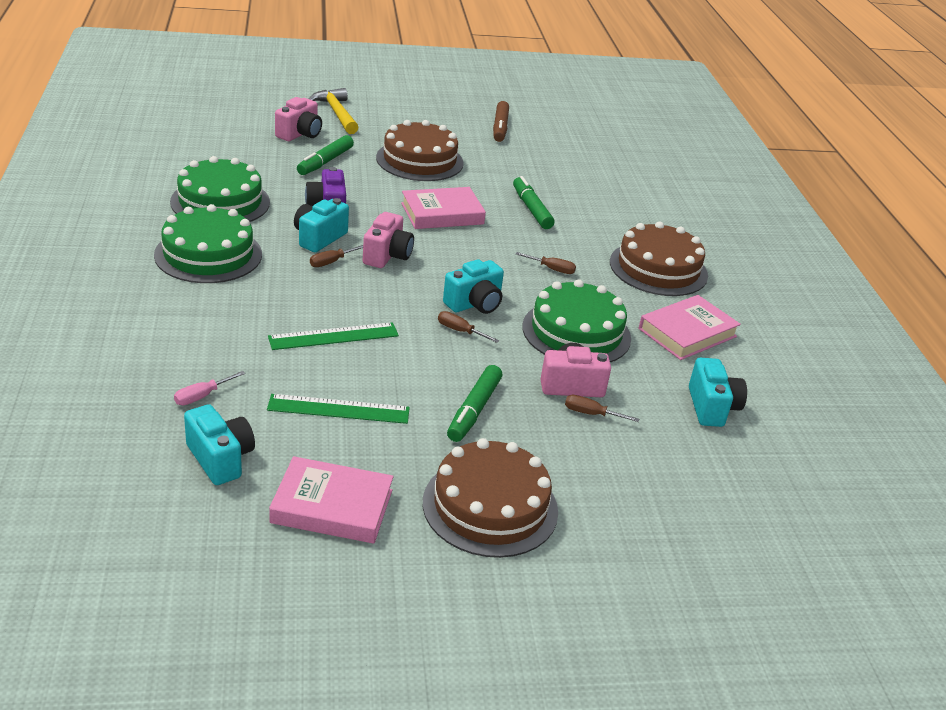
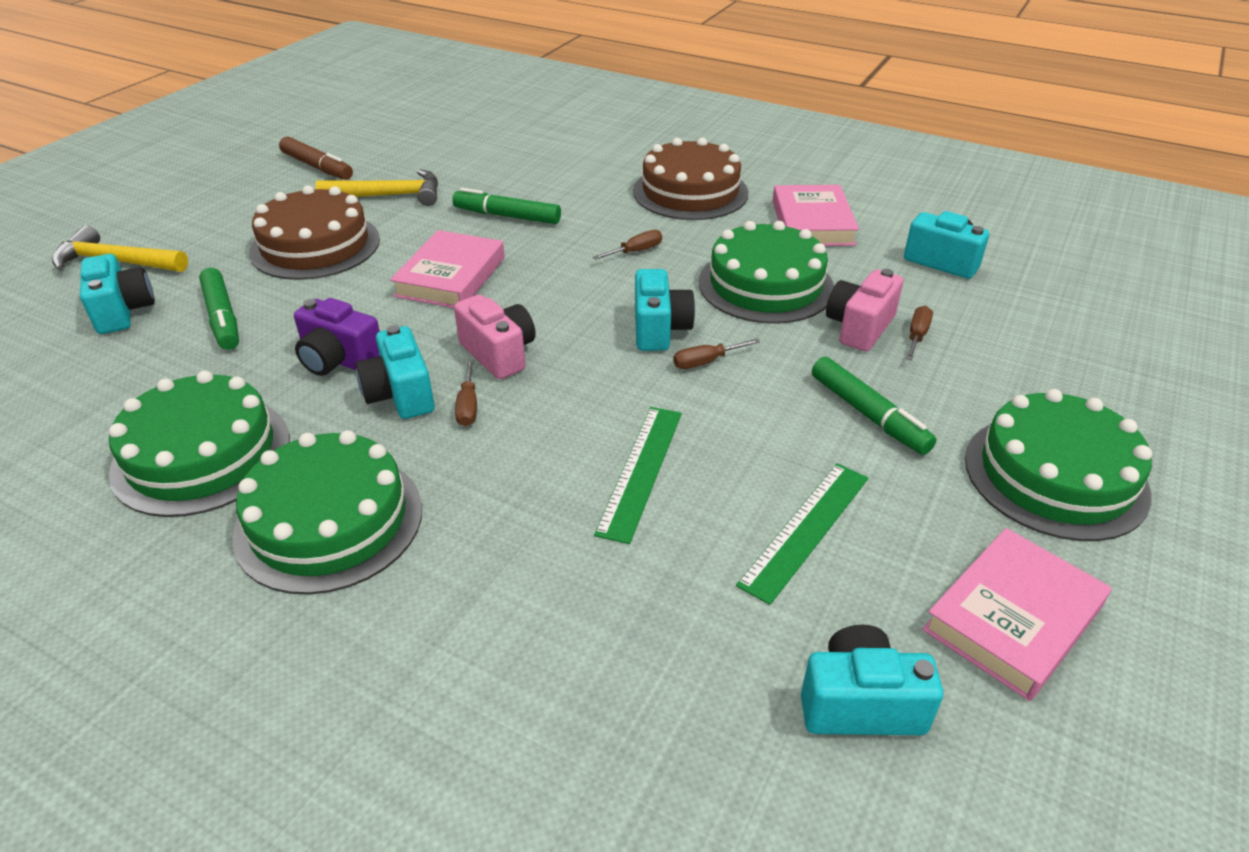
camera: 50 degrees left, 5 degrees up
pink screwdriver [174,371,245,405] -> none
pink camera [275,97,322,141] -> turquoise camera [80,254,155,334]
brown cake [423,438,558,558] -> green cake [965,389,1152,541]
brown screwdriver [565,395,639,422] -> brown screwdriver turned 150 degrees clockwise [906,306,933,360]
none -> yellow hammer [315,169,438,206]

